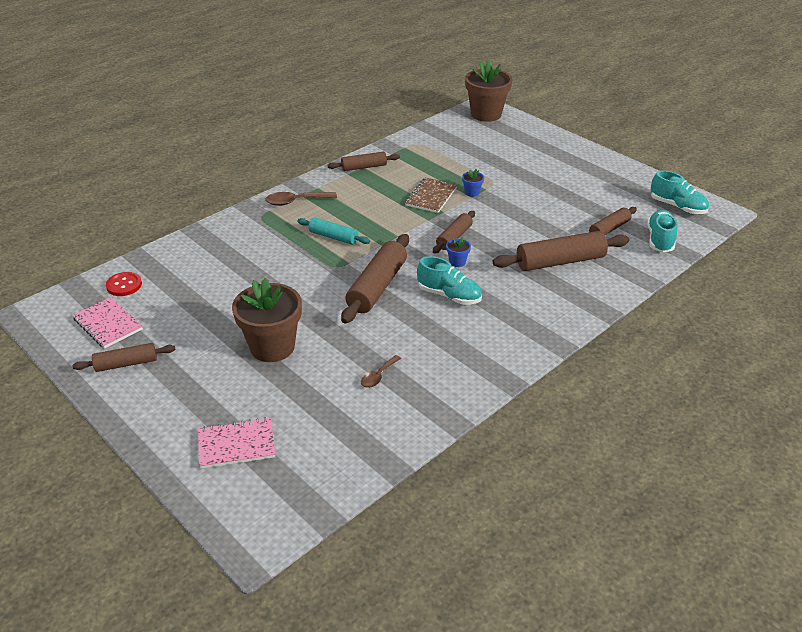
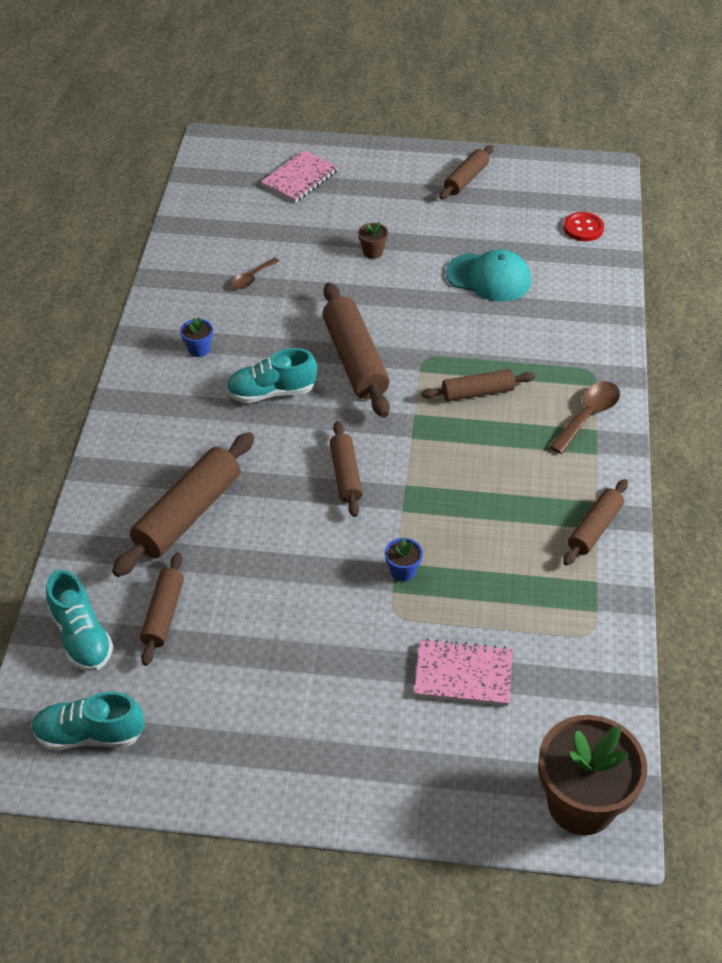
camera: 140 degrees right, 10 degrees up
pink notebook [73,297,143,349] -> pink notebook moved to [414,638,512,706]
brown flower pot [232,278,302,362] -> brown flower pot [358,222,388,259], size x0.41
turquoise rolling pin [297,217,370,245] -> brown rolling pin [421,369,535,401]
brown spoon [361,355,401,388] -> brown spoon turned 135 degrees counterclockwise [231,258,280,289]
brown notebook [405,177,457,213] -> none
blue flower pot [446,237,471,267] -> blue flower pot moved to [180,318,213,357]
none -> turquoise cap [446,249,531,302]

